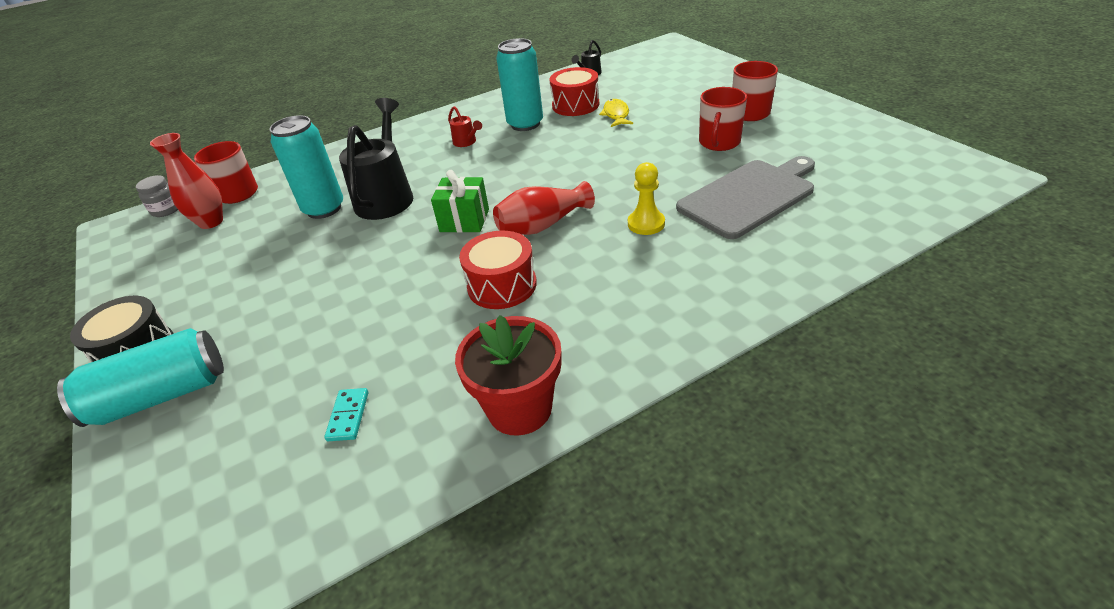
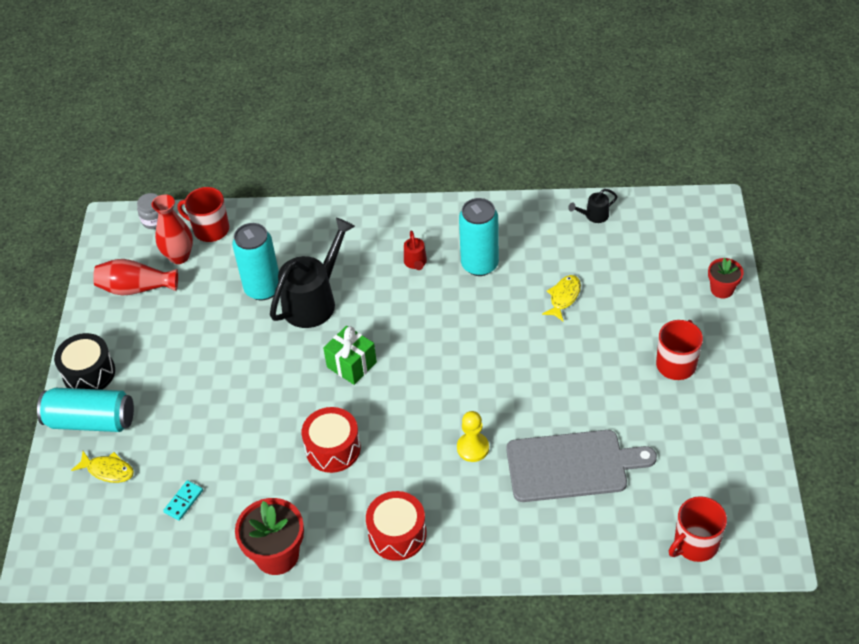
camera: 30 degrees right, 10 degrees up
red vase [493,181,595,235] -> red vase moved to [93,259,178,296]
red drum [549,67,599,116] -> red drum moved to [366,491,427,561]
red mug [699,87,747,151] -> red mug moved to [669,496,727,562]
none -> yellow fish [71,451,134,483]
none -> red flower pot [708,258,744,298]

